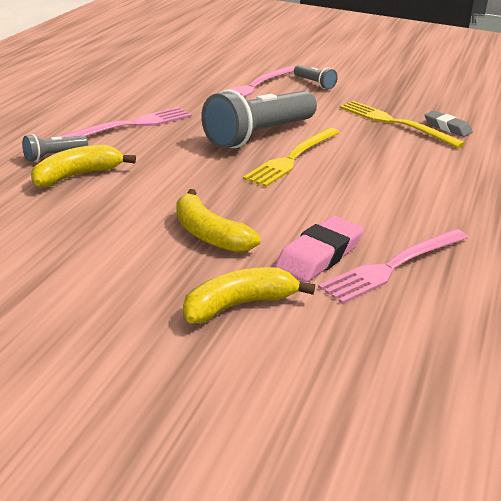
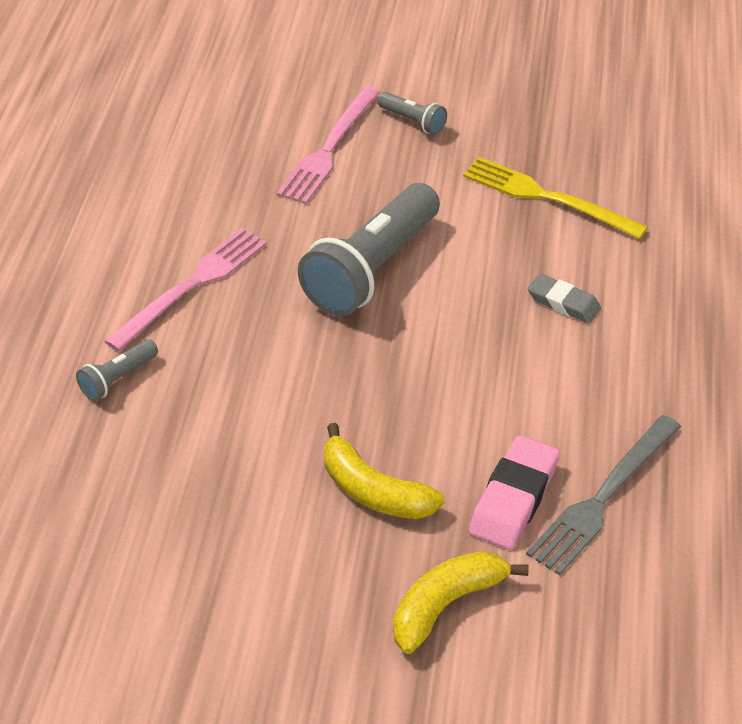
camera: 10 degrees left, 15 degrees up
yellow banana [31,145,136,188] -> none
yellow fork [243,128,340,187] -> none
pink fork [318,229,468,304] -> grey fork [526,415,681,575]
grey eraser [425,111,473,137] -> grey eraser moved to [528,273,601,323]

